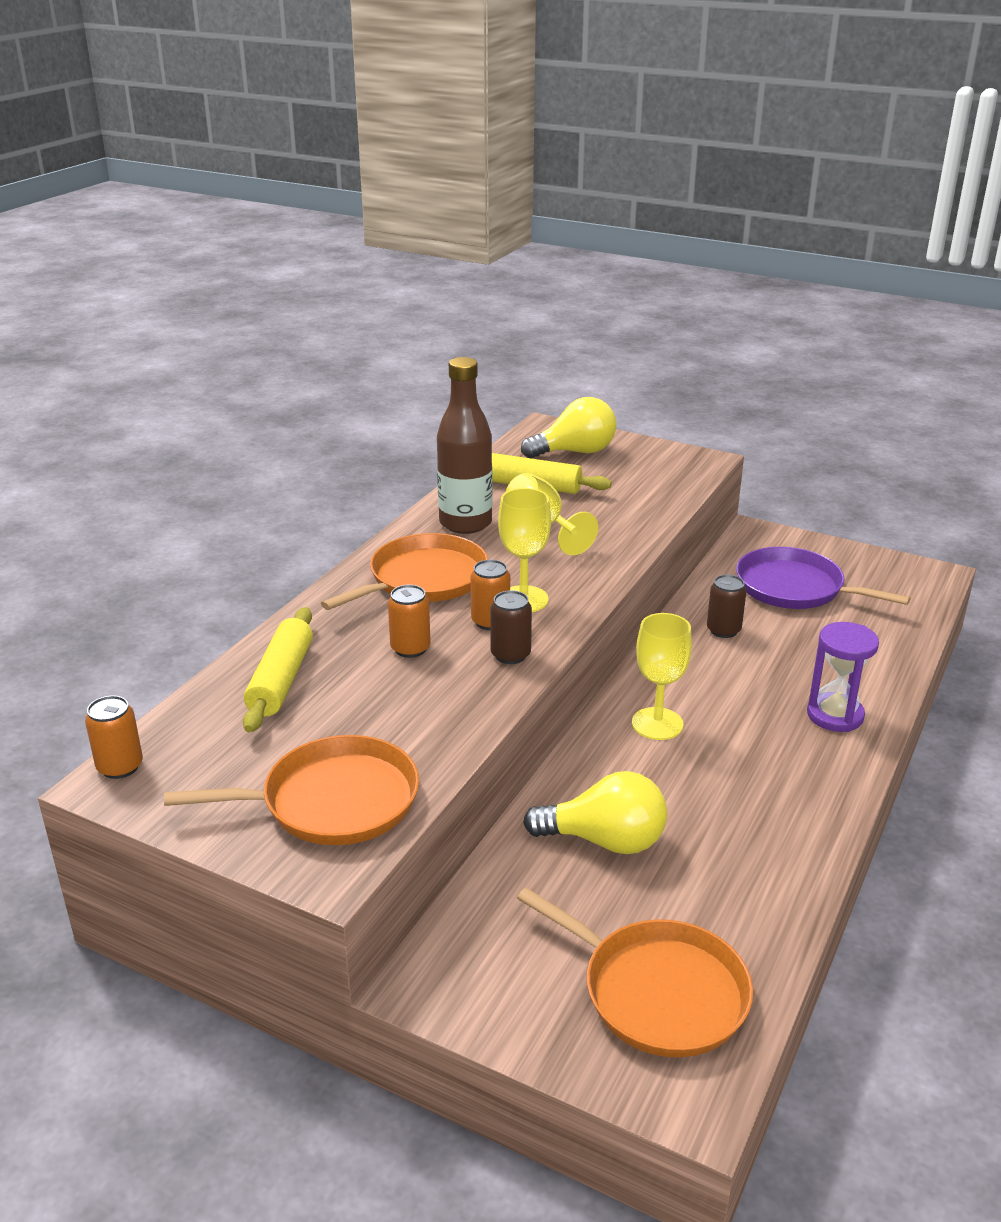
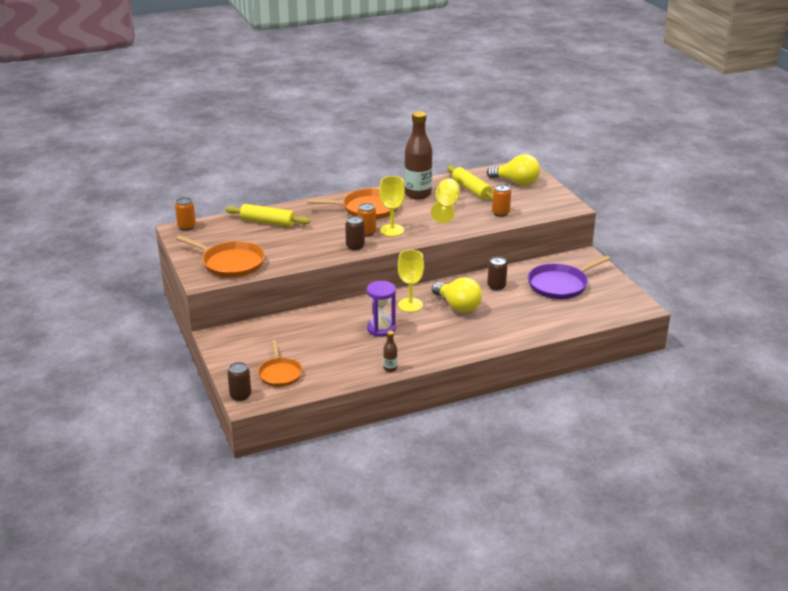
camera: 40 degrees right, 0 degrees up
yellow rolling pin [243,607,313,732] -> yellow rolling pin turned 60 degrees clockwise [225,204,310,227]
orange can [388,585,431,658] -> orange can moved to [492,184,511,217]
orange pan [517,887,753,1057] -> orange pan [258,340,302,387], size x0.65
yellow light bulb [523,771,667,854] -> yellow light bulb moved to [432,277,482,313]
purple pan [736,547,911,609] -> purple pan turned 105 degrees counterclockwise [528,256,610,299]
purple hourglass [807,622,879,732] -> purple hourglass moved to [367,281,396,337]
none -> brown can [227,362,251,401]
none -> brown bottle [383,331,397,372]

